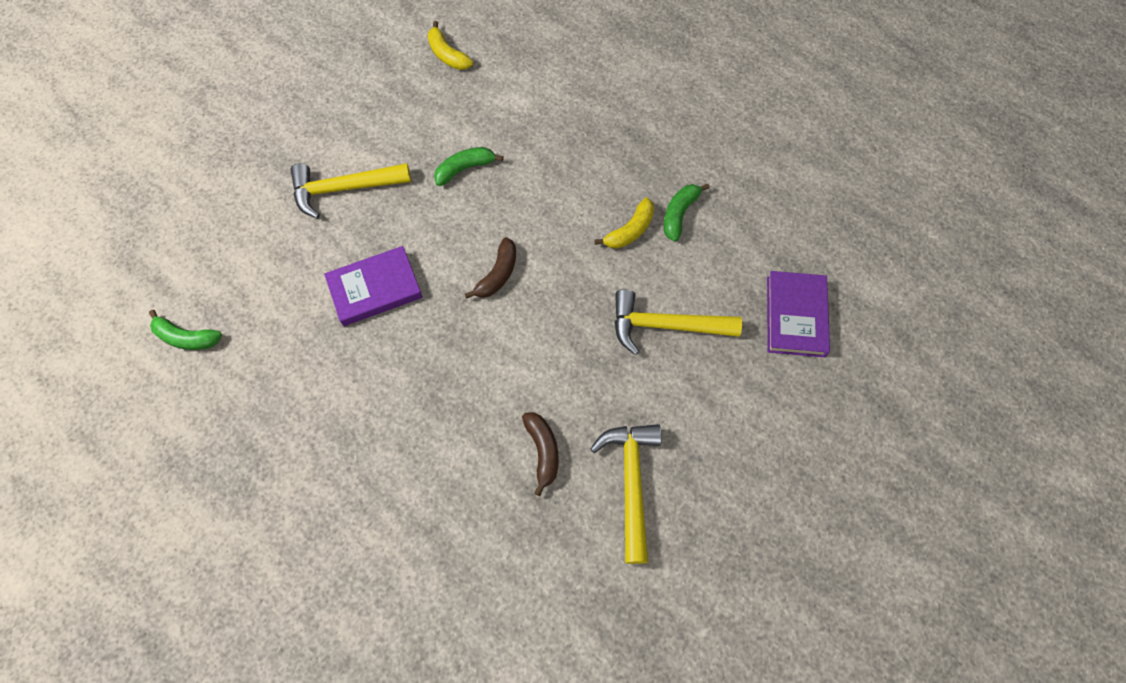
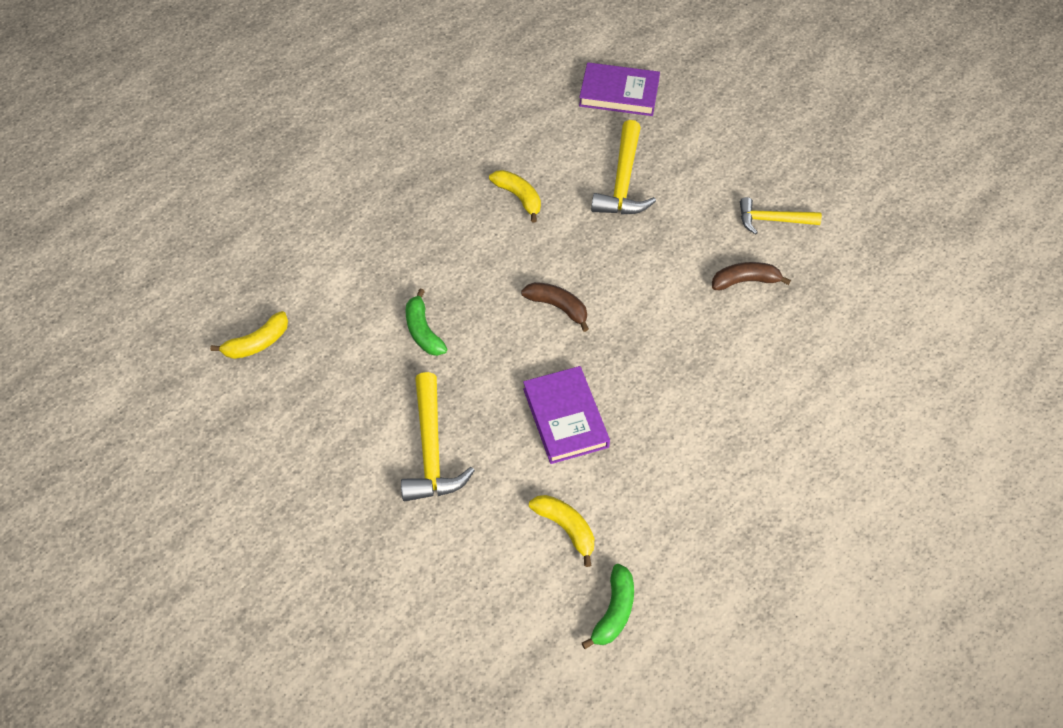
camera: 85 degrees left, 10 degrees down
yellow hammer [590,424,662,564] -> yellow hammer [740,197,822,234], size x0.66
green banana [664,184,709,242] -> none
none -> yellow banana [529,495,594,567]

